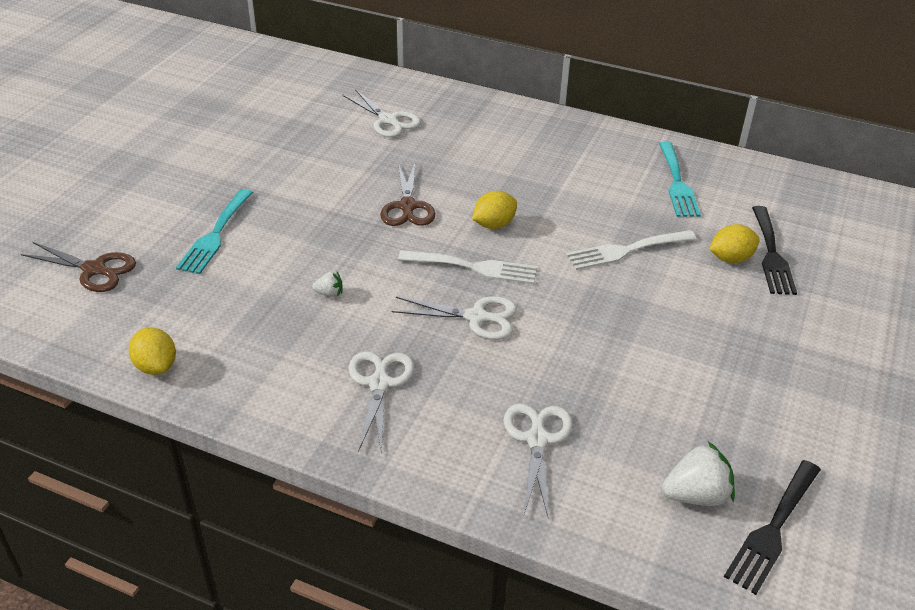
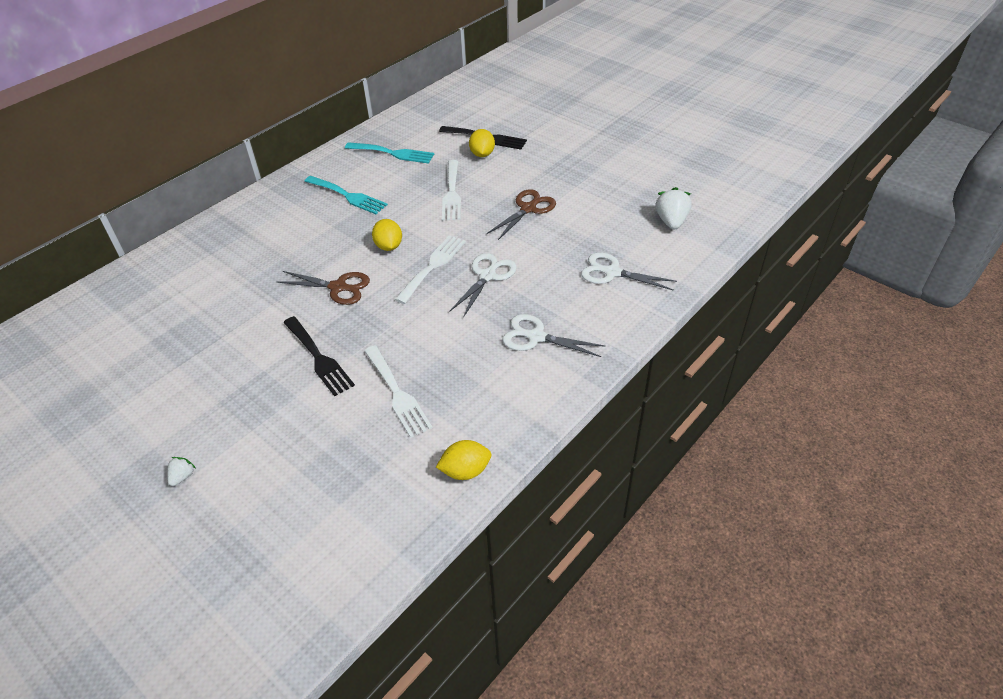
camera: 70 degrees left, 5 degrees up
brown scissors [21,242,136,292] -> brown scissors moved to [487,189,556,240]
turquoise fork [176,189,253,274] -> turquoise fork moved to [305,176,388,214]
white strawberry [312,272,343,297] -> white strawberry moved to [167,457,195,486]
white scissors [343,89,421,137] -> none
black fork [724,460,821,595] -> black fork moved to [283,316,355,397]
none -> white fork [364,345,432,438]

